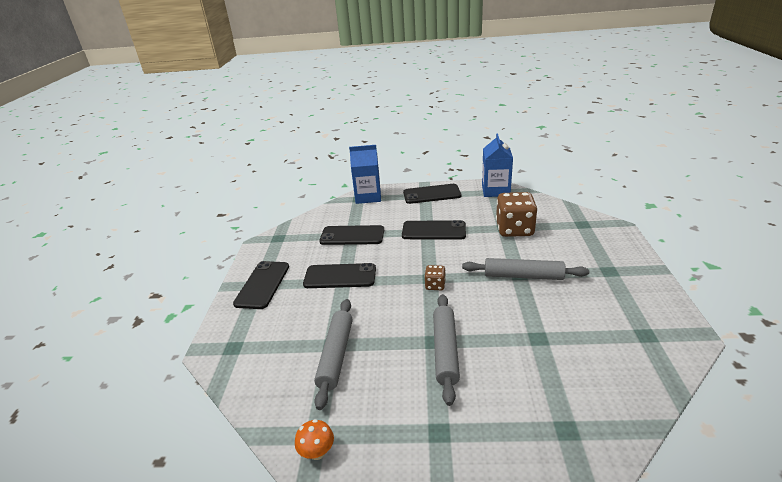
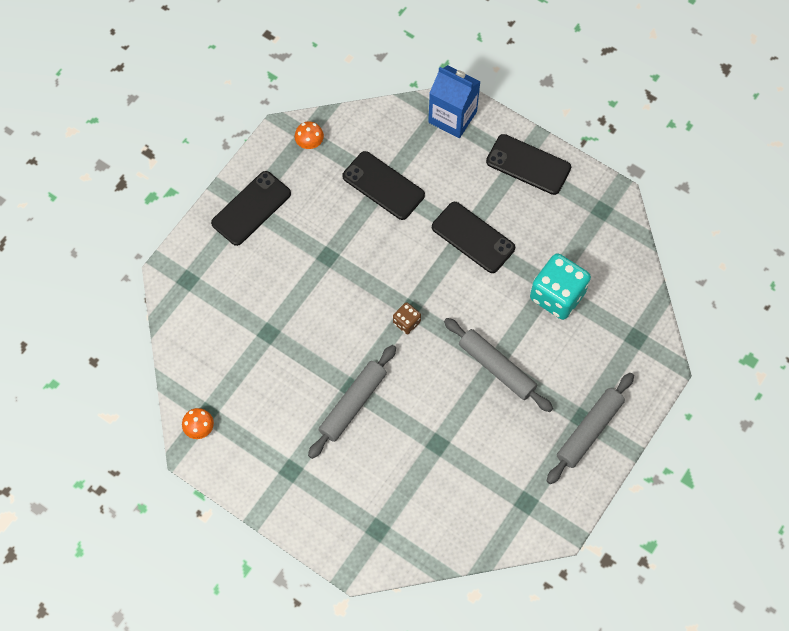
camera: 30 degrees right, 35 degrees up
black phone [303,263,376,288] -> none
grey rolling pin [314,299,353,410] -> grey rolling pin moved to [547,373,634,484]
blue carton [482,133,513,197] -> none
brown dice [496,192,537,237] -> turquoise dice [530,253,591,320]
none -> orange mushroom [294,121,324,149]

